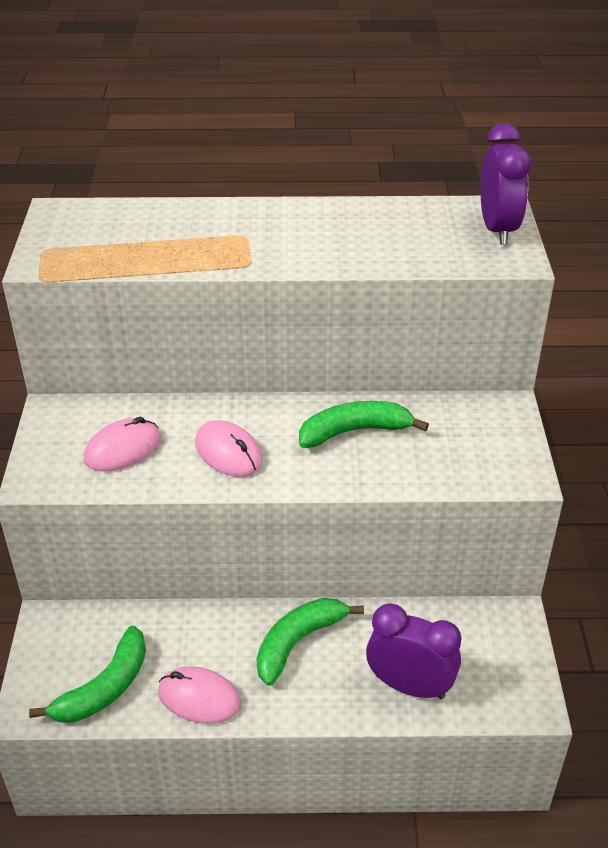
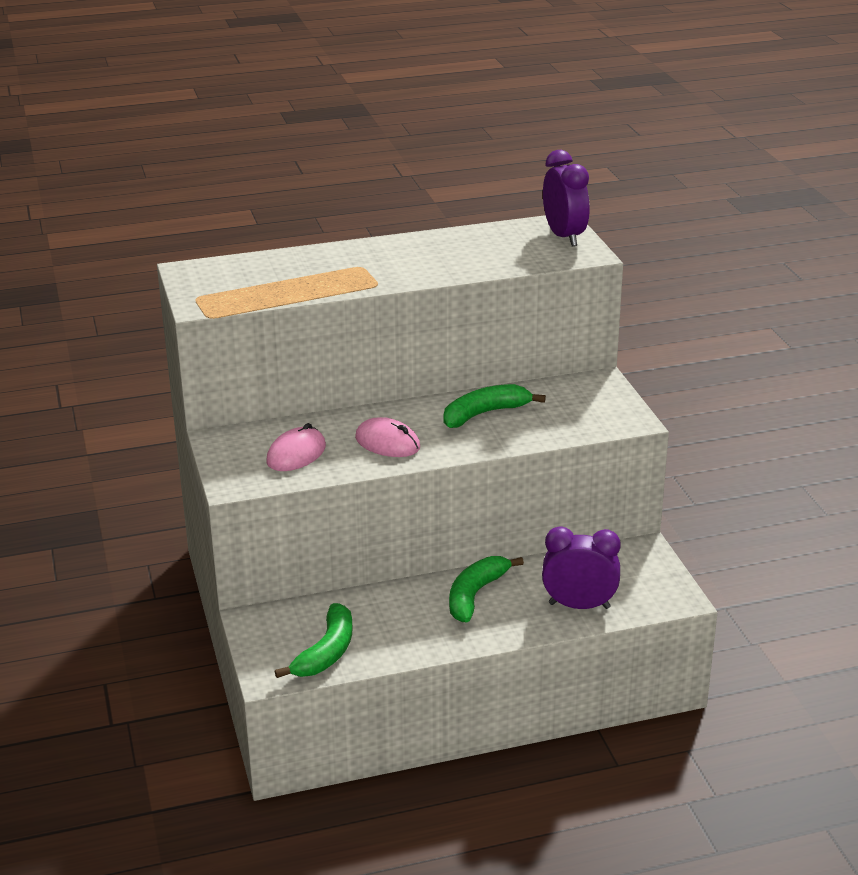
camera: 15 degrees left, 10 degrees down
pink mouse [158,666,241,724] -> none

